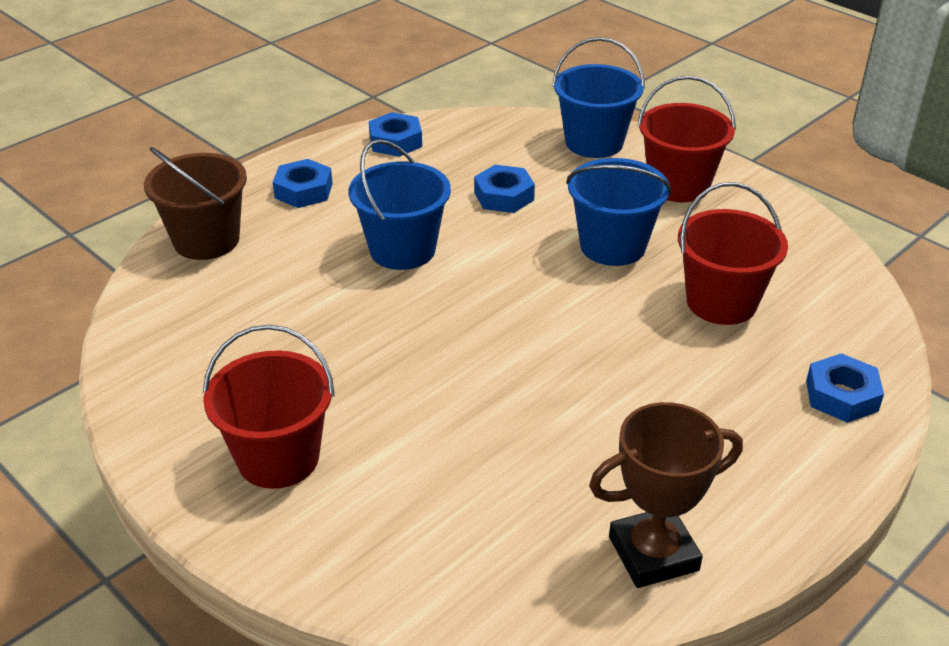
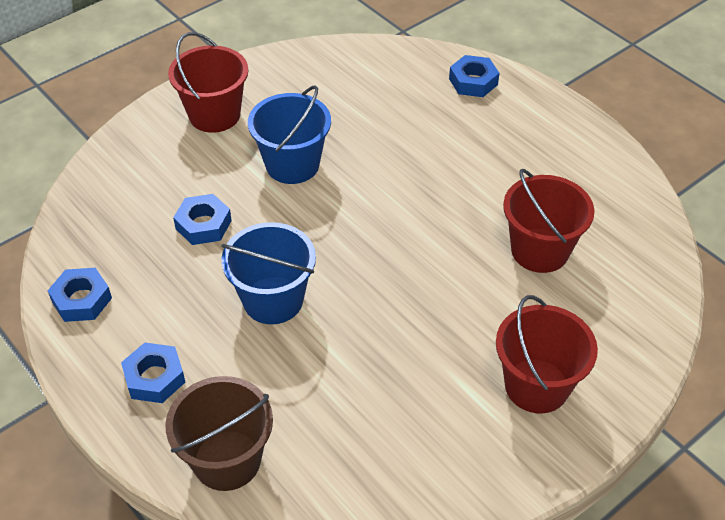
camera: 85 degrees left, 10 degrees up
blue bucket [552,37,645,158] -> none
brown trophy [589,402,743,588] -> none
red bucket [678,182,788,325] -> red bucket moved to [503,169,595,273]

